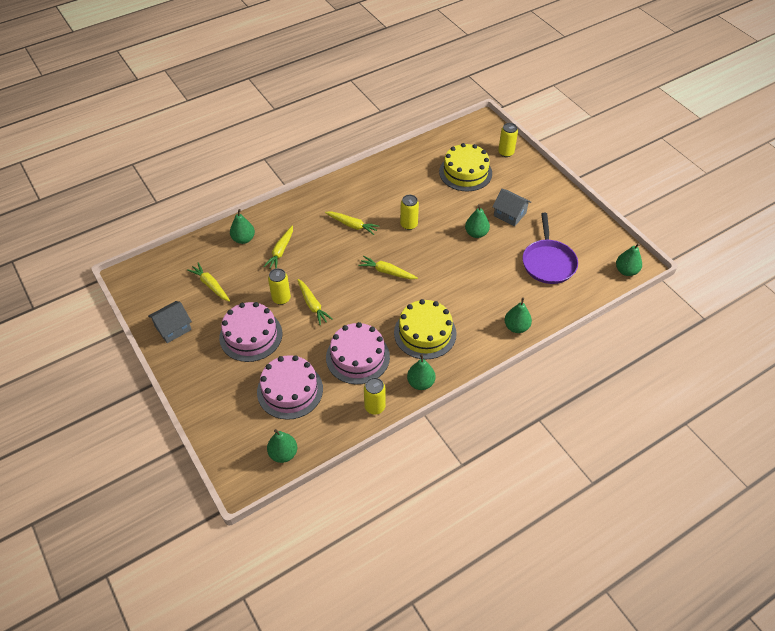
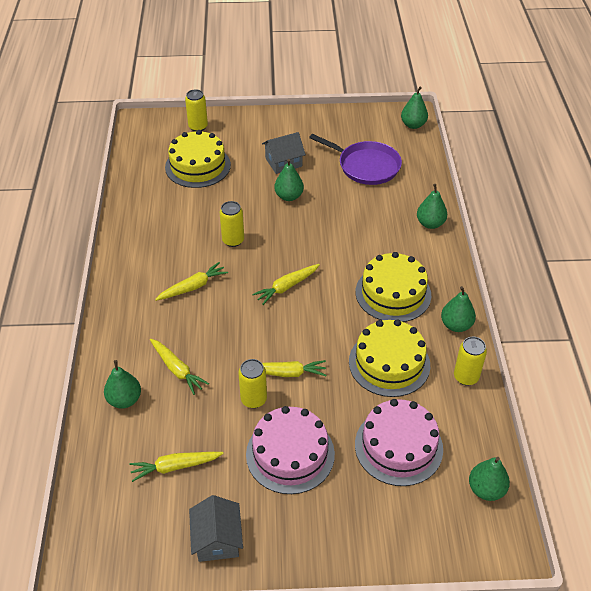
camera: 60 degrees left, 5 degrees down
pink cake [326,322,390,384] -> yellow cake [349,319,430,397]

